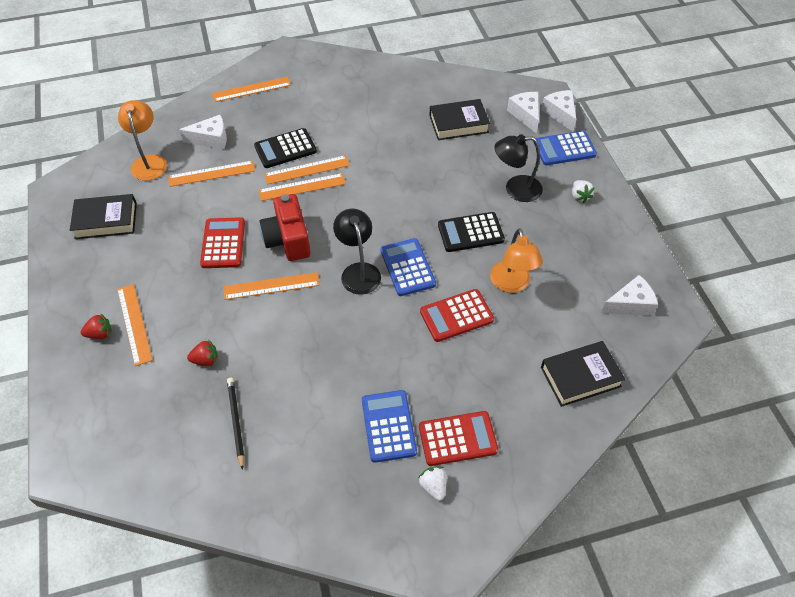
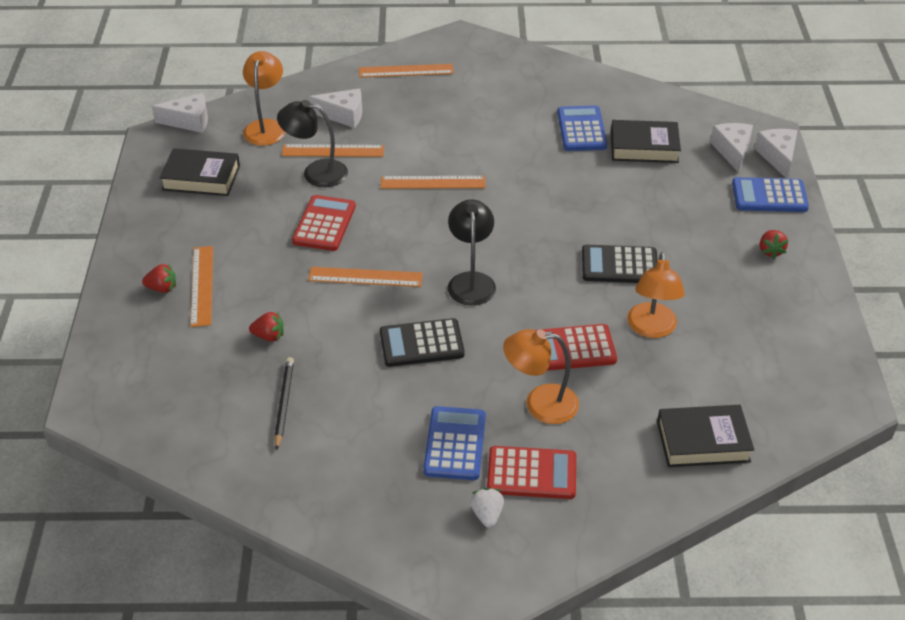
camera: 15 degrees right, 10 degrees down
black calculator [254,128,317,168] -> black calculator moved to [380,318,465,367]
red camera [260,194,311,261] -> none
orange ruler [264,155,350,184] -> none
blue calculator [381,238,436,296] -> blue calculator moved to [557,106,607,151]
black lamp [495,134,543,202] -> black lamp moved to [277,100,348,187]
white strawberry [572,180,595,203] -> red strawberry [760,230,788,259]
white cheese [601,275,658,316] -> white cheese moved to [152,93,208,133]
none -> orange lamp [503,329,579,424]

